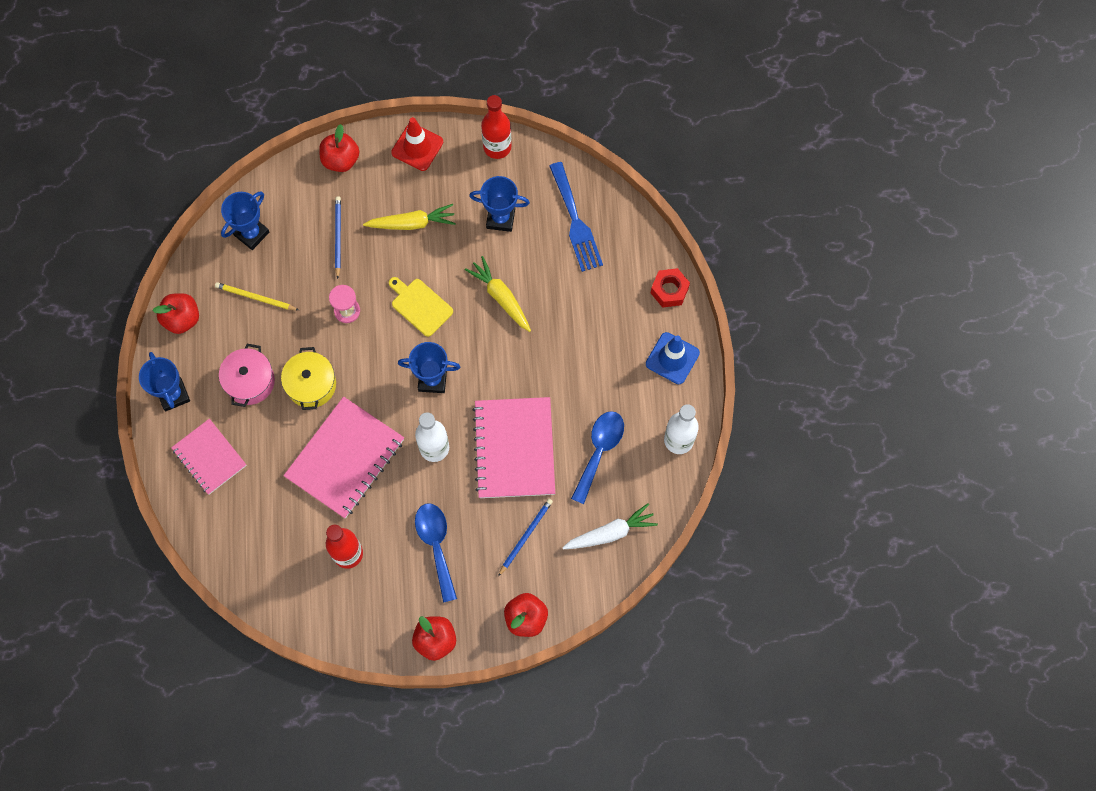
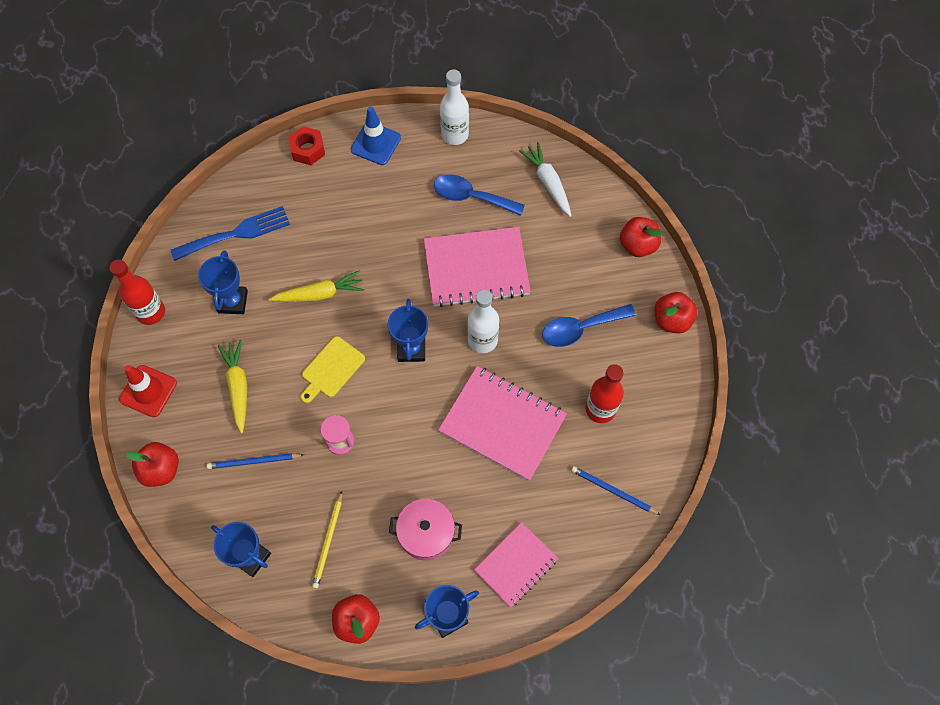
camera: 95 degrees left, 5 degrees down
yellow pot [281,347,336,410] -> none
yellow carrot [465,256,531,332] -> yellow carrot turned 150 degrees counterclockwise [269,270,364,302]
blue pencil [498,499,553,576] -> blue pencil moved to [571,466,661,515]

